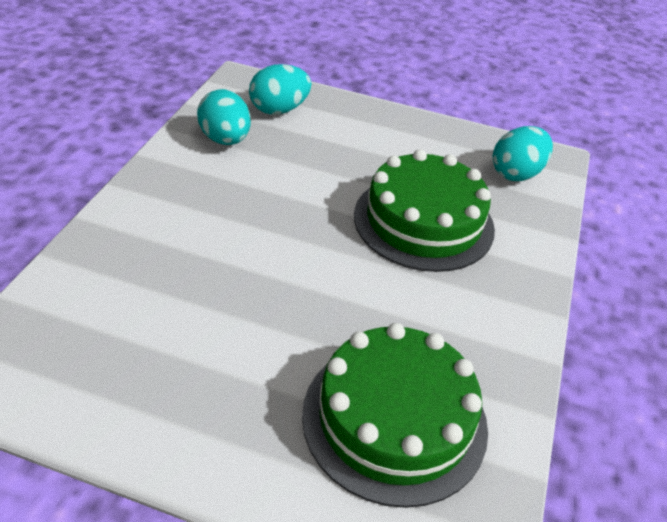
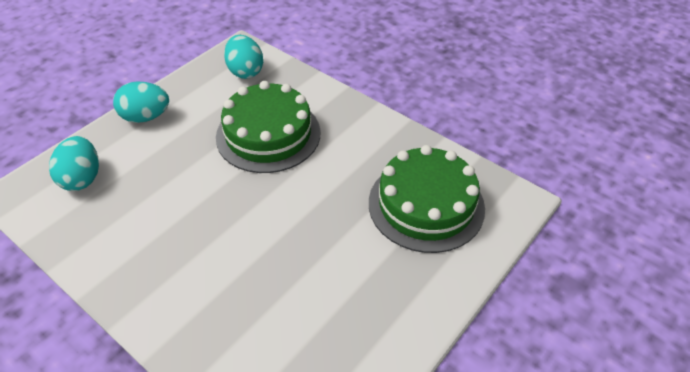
camera: 65 degrees left, 5 degrees up
turquoise egg [197,89,251,145] -> turquoise egg moved to [113,81,169,123]

